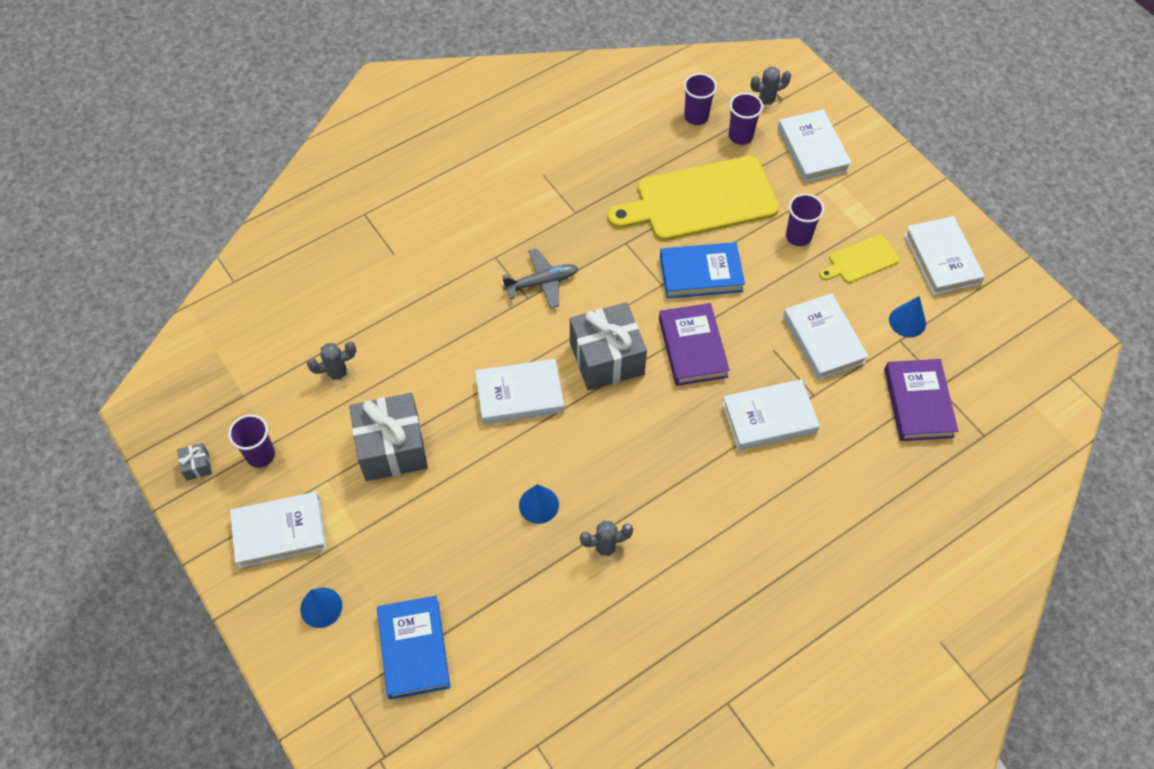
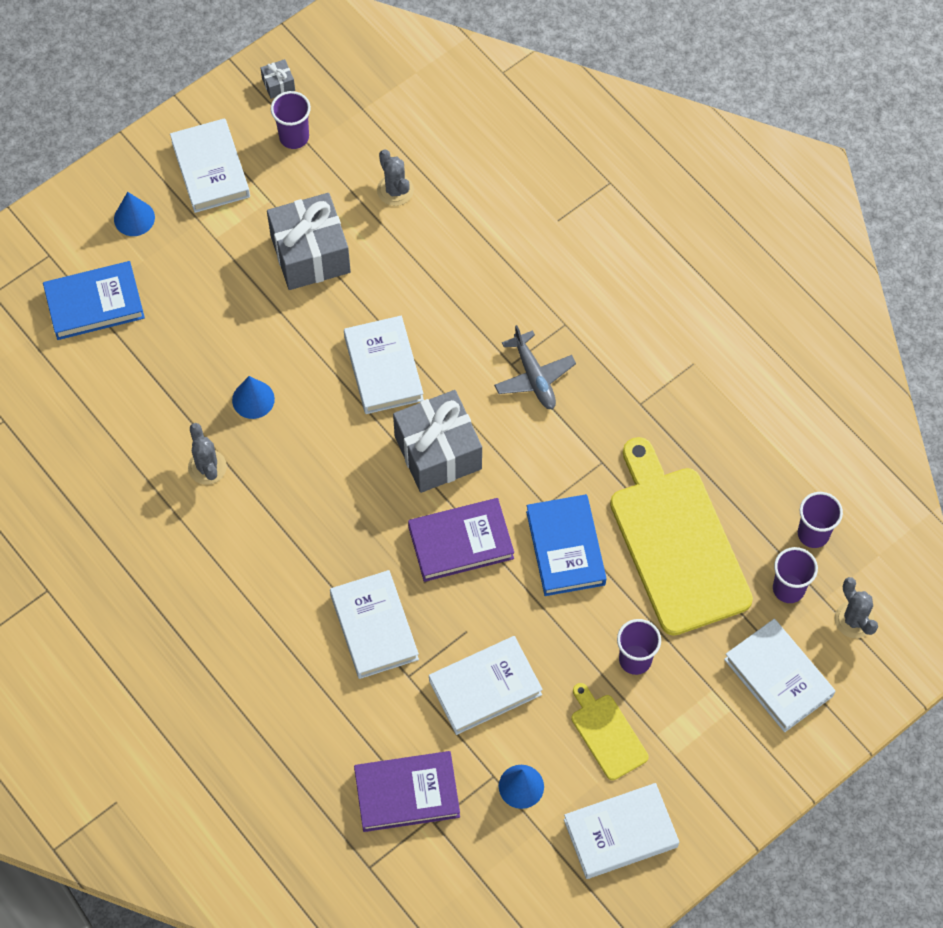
camera: 85 degrees right, 5 degrees up
white book [778,109,852,182] -> white book turned 75 degrees clockwise [724,619,835,732]

